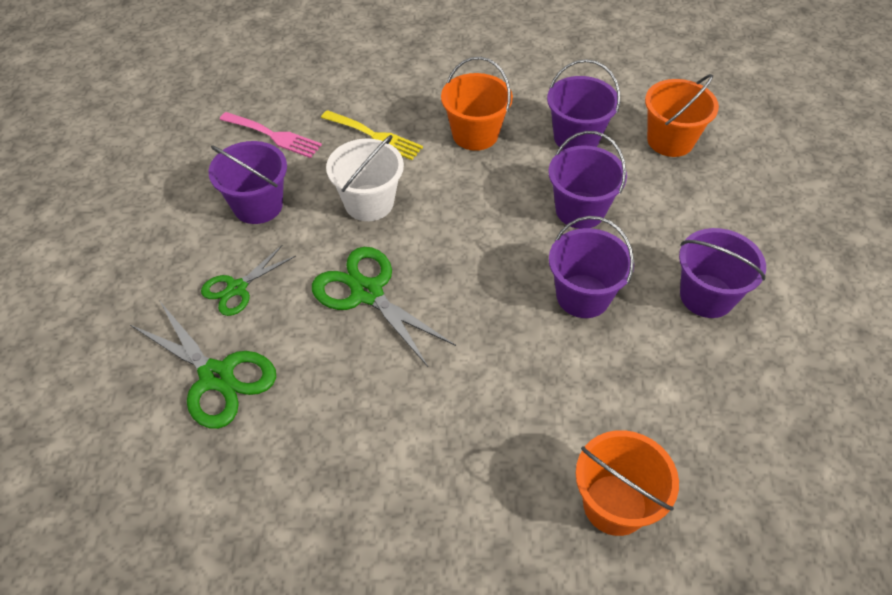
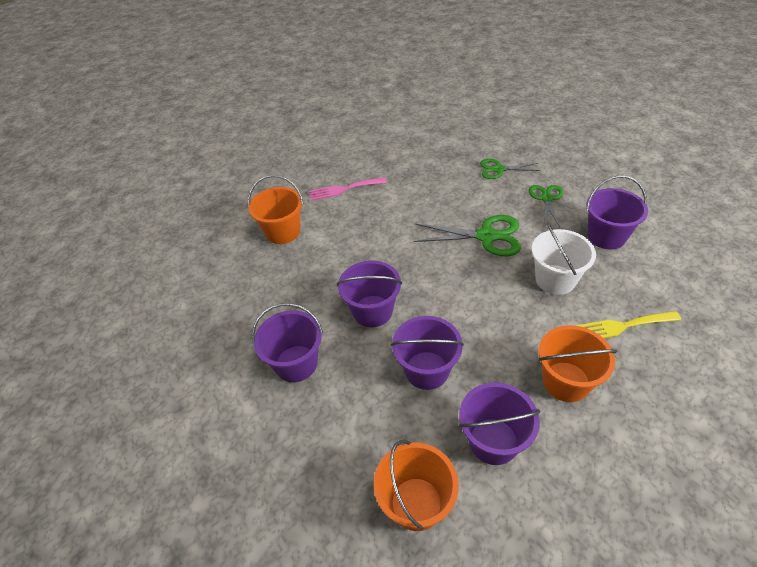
camera: 145 degrees right, 5 degrees down
green scissors [129,300,276,429] -> green scissors [480,159,541,179], size x0.62
pink fork [220,112,322,158] -> pink fork moved to [309,177,387,201]

